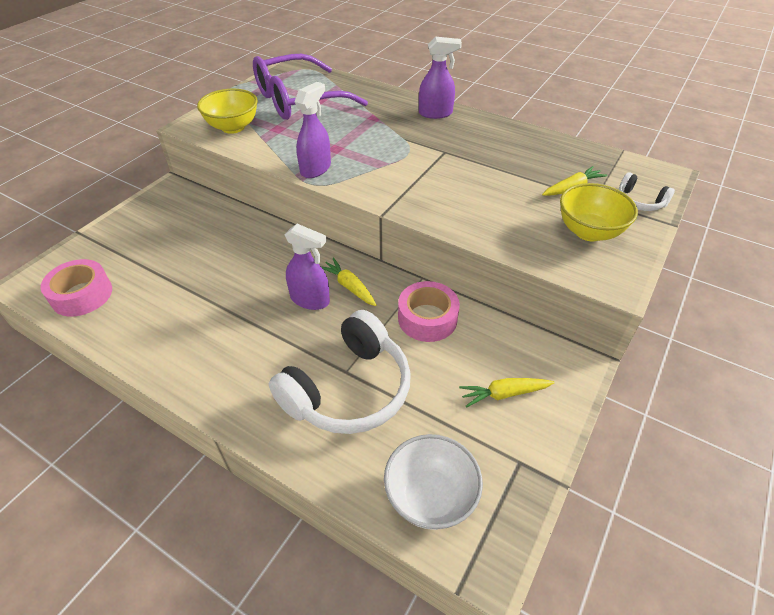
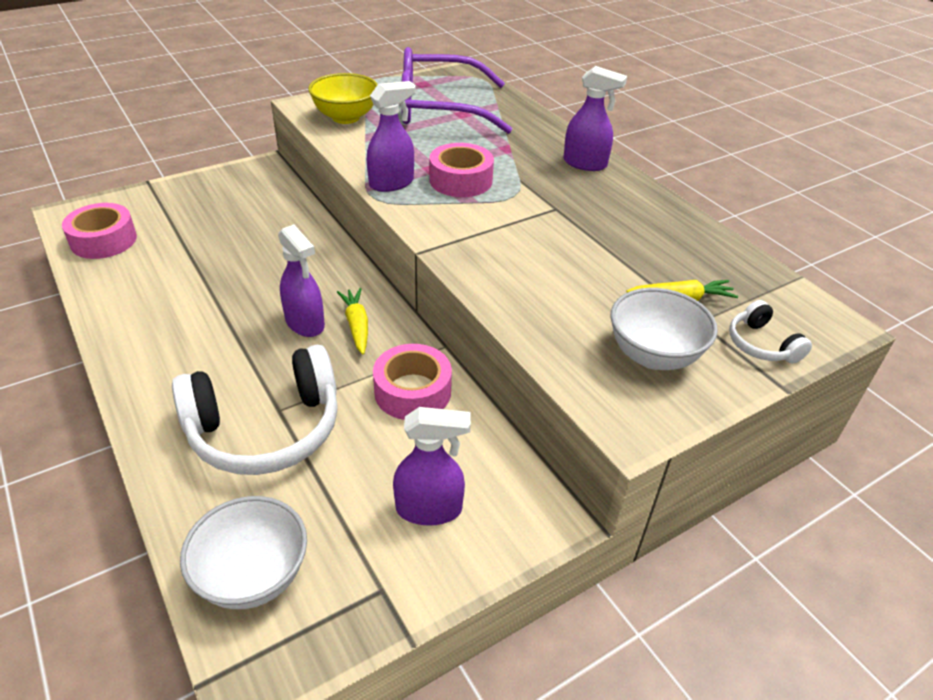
camera: 25 degrees right, 5 degrees down
yellow carrot [459,378,555,408] -> purple spray bottle [393,407,471,526]
yellow bowl [560,183,638,241] -> white bowl [611,288,718,370]
none -> pink tape [429,143,494,197]

